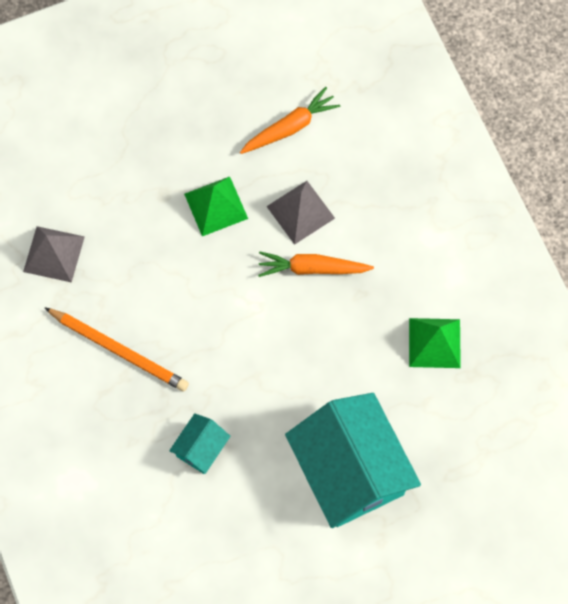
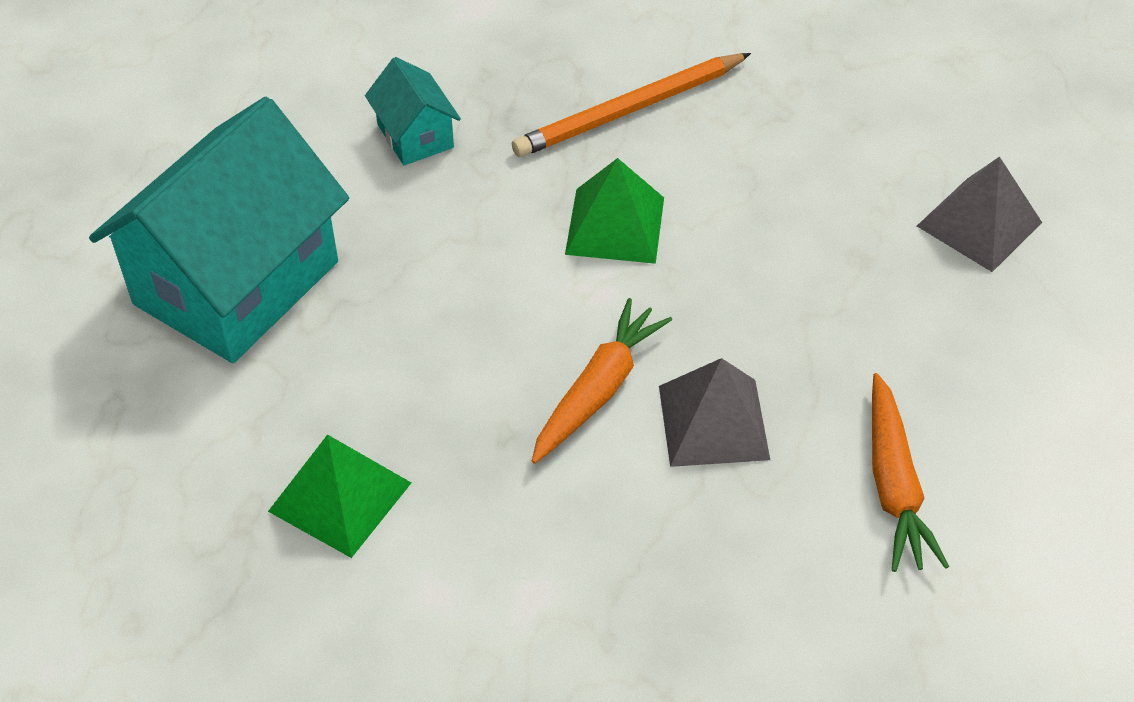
camera: 120 degrees right, 20 degrees down
grey pyramid [23,226,85,283] -> grey pyramid moved to [917,157,1042,272]
green pyramid [184,177,248,236] -> green pyramid moved to [565,158,664,264]
turquoise house [285,393,421,528] -> turquoise house turned 60 degrees counterclockwise [89,97,349,363]

